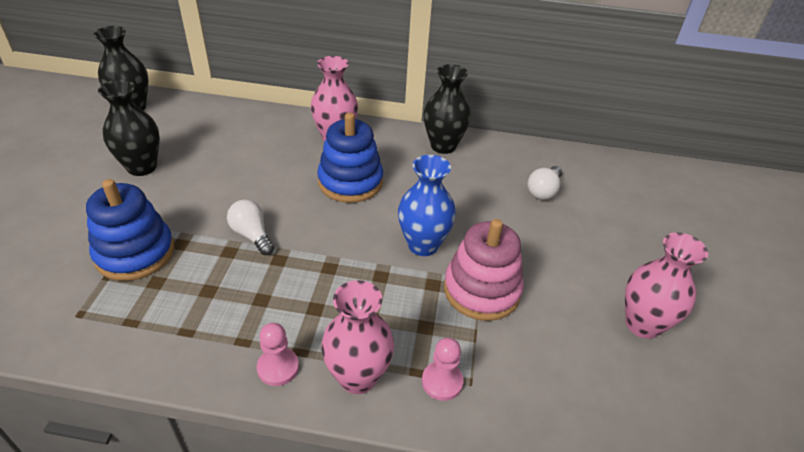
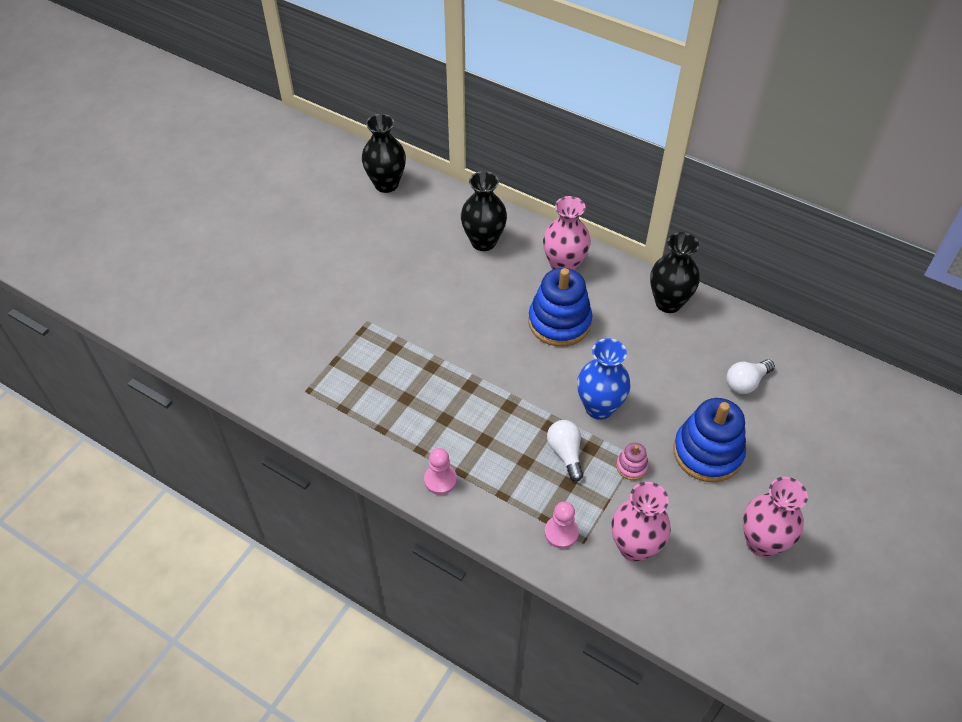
camera: 25 degrees right, 10 degrees up
blue stacking toy [86,179,174,281] -> blue stacking toy moved to [673,398,746,482]
black vase [98,80,160,176] -> black vase moved to [461,171,507,251]
white light bulb [227,199,274,255] -> white light bulb moved to [547,420,583,482]
pink vase [321,280,394,394] -> pink vase moved to [612,482,671,562]
pink stacking toy [444,219,524,321] -> pink stacking toy [616,443,649,480], size x0.45

